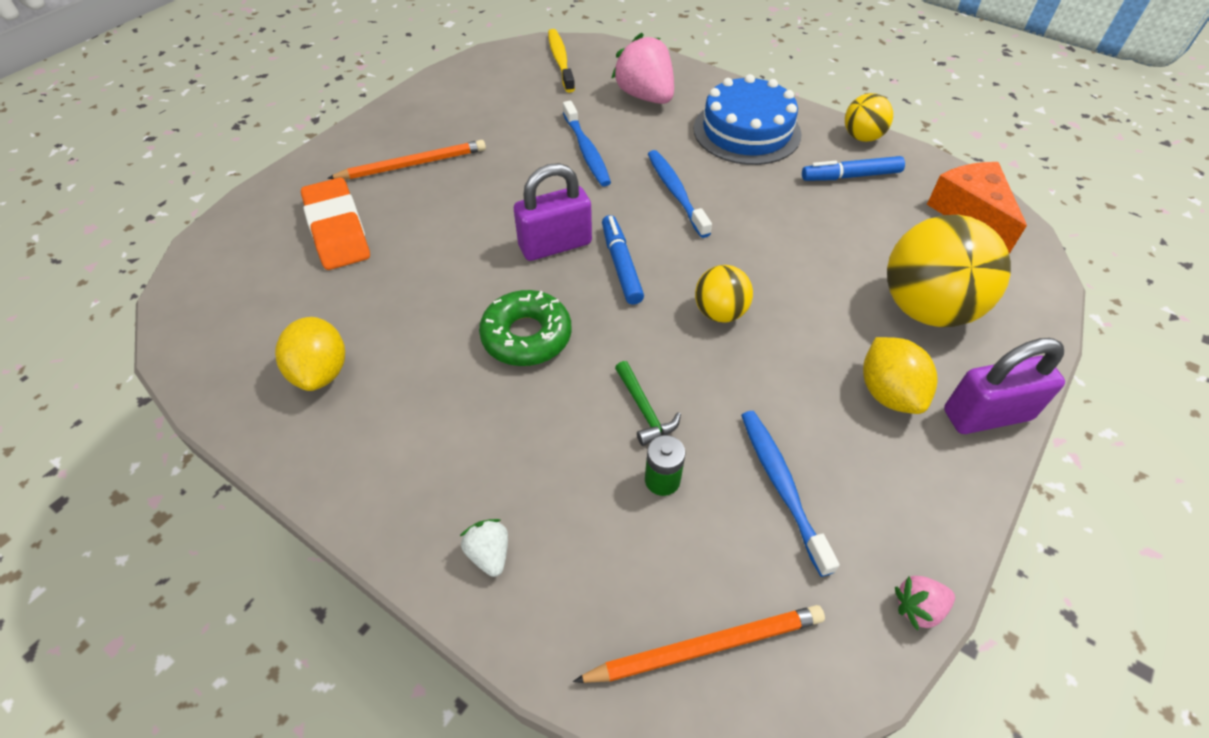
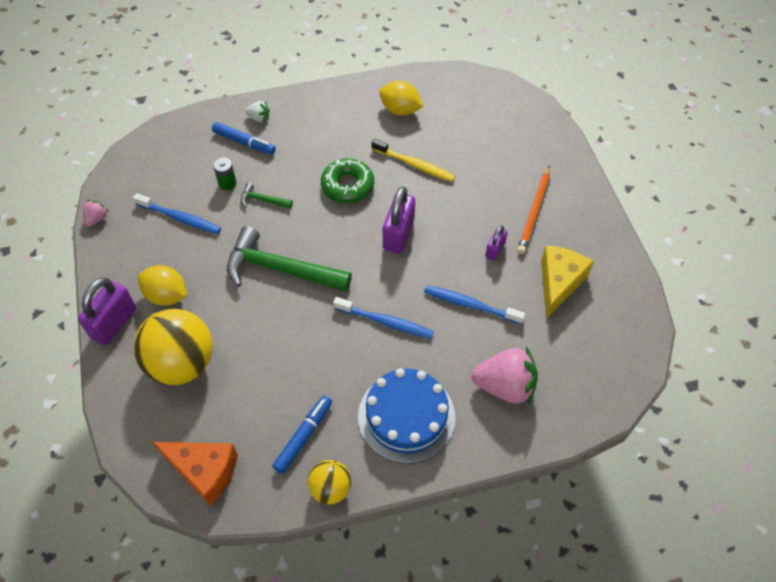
camera: 130 degrees right, 5 degrees up
orange eraser [301,177,370,270] -> none
yellow toothbrush [548,29,575,93] -> yellow toothbrush moved to [371,138,455,182]
orange pencil [573,605,825,683] -> none
blue marker [602,215,644,305] -> blue marker moved to [212,122,276,155]
yellow ball [695,265,753,323] -> green hammer [227,226,352,292]
none -> purple padlock [485,225,508,261]
none -> yellow cheese [541,246,594,319]

